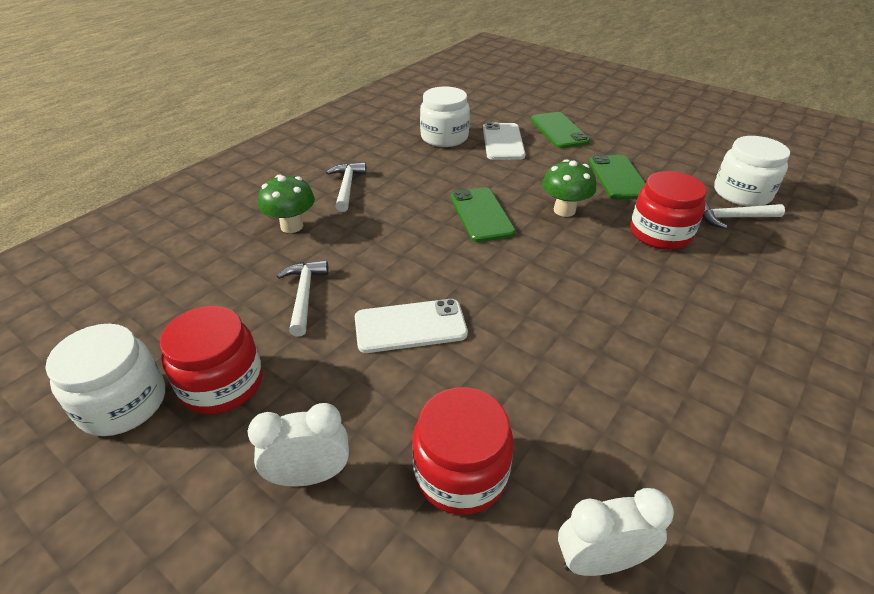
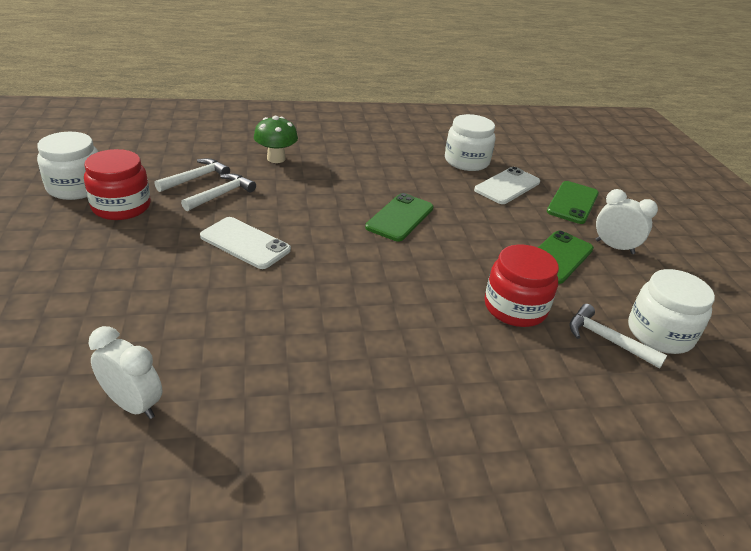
camera: 40 degrees right, 5 degrees down
white clock [247,403,349,487] -> white clock moved to [596,189,658,254]
white hammer [326,162,367,212] -> white hammer moved to [155,158,230,192]
red jar [412,387,514,515] -> none
green mushroom [542,159,596,217] -> none

